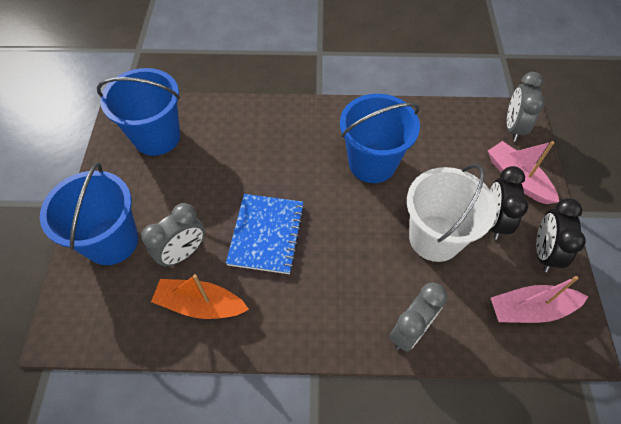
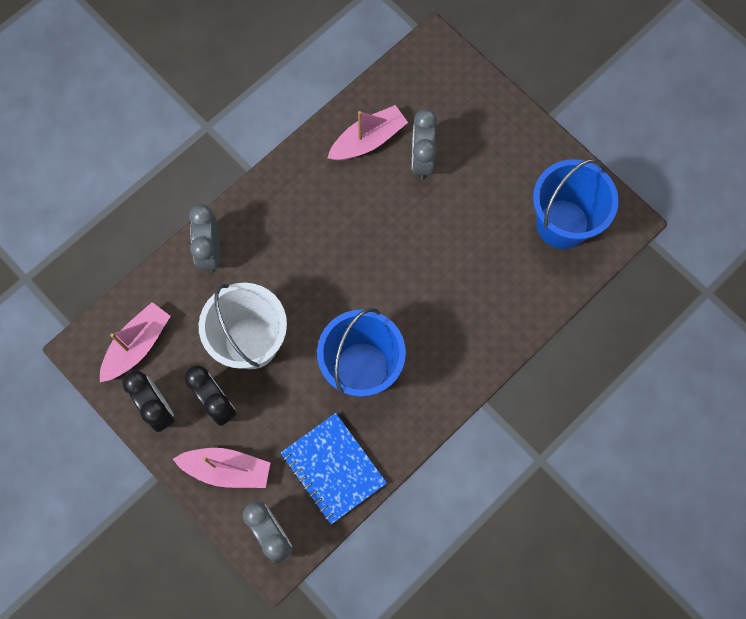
camera: 135 degrees right, 15 degrees up
blue bucket [40,163,138,265] -> none
orange boat [151,274,249,319] -> pink boat [327,105,408,160]
blue notebook [226,194,305,274] -> blue notebook moved to [281,413,387,524]

